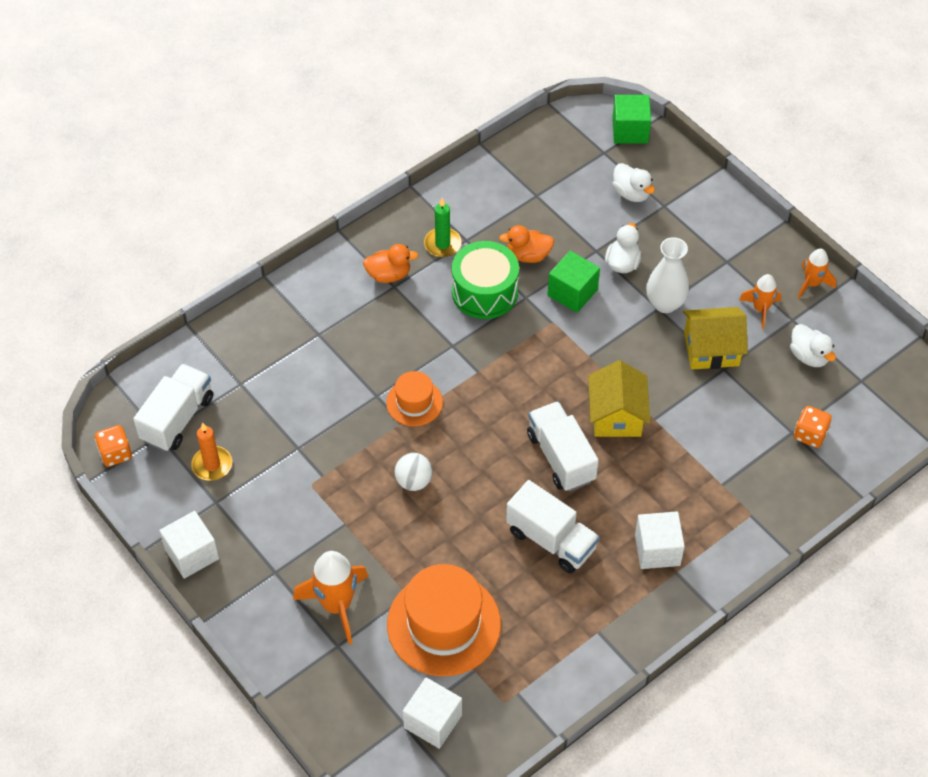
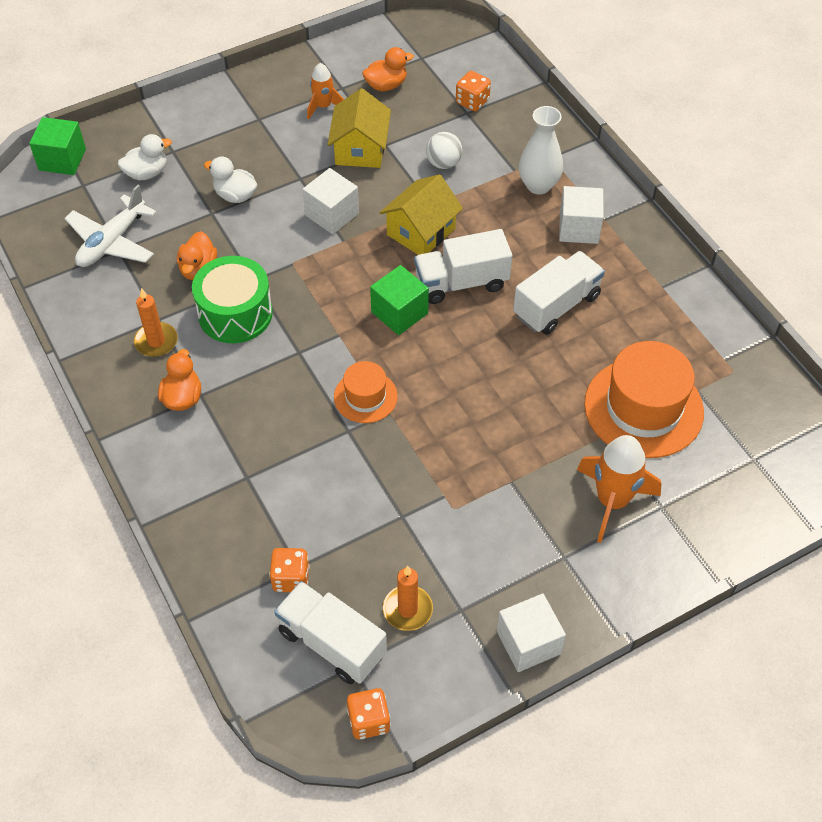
camera: 80 degrees left, 0 degrees up
white ball [395,453,433,491] -> white ball moved to [426,132,462,169]
white cube [403,677,462,749] -> white cube moved to [303,168,359,234]
green candle [424,198,462,257] -> orange candle [134,288,178,357]
green cube [548,251,600,313] -> green cube moved to [370,265,429,335]
yellow house [588,360,650,437] -> yellow house turned 60 degrees counterclockwise [380,174,463,255]
white vase [646,237,689,313] -> white vase moved to [519,106,563,194]
white duck [790,324,836,367] -> orange duck [362,47,414,91]
orange rocket [798,249,836,298] -> none
none -> white plane [64,185,157,267]
none -> orange dice [269,548,310,592]

